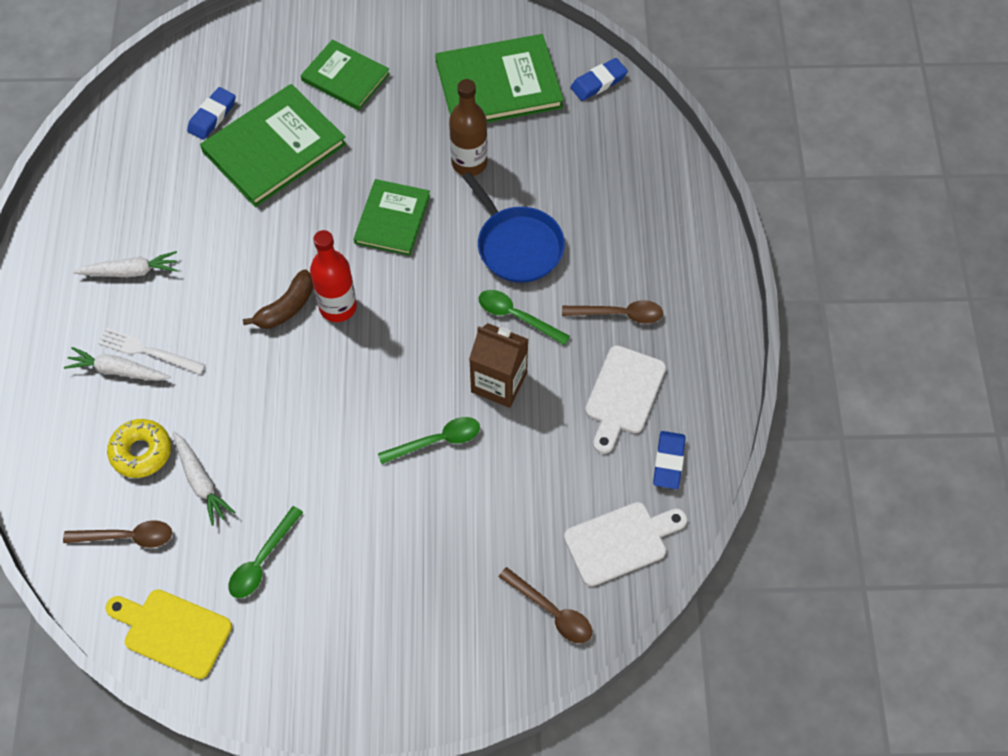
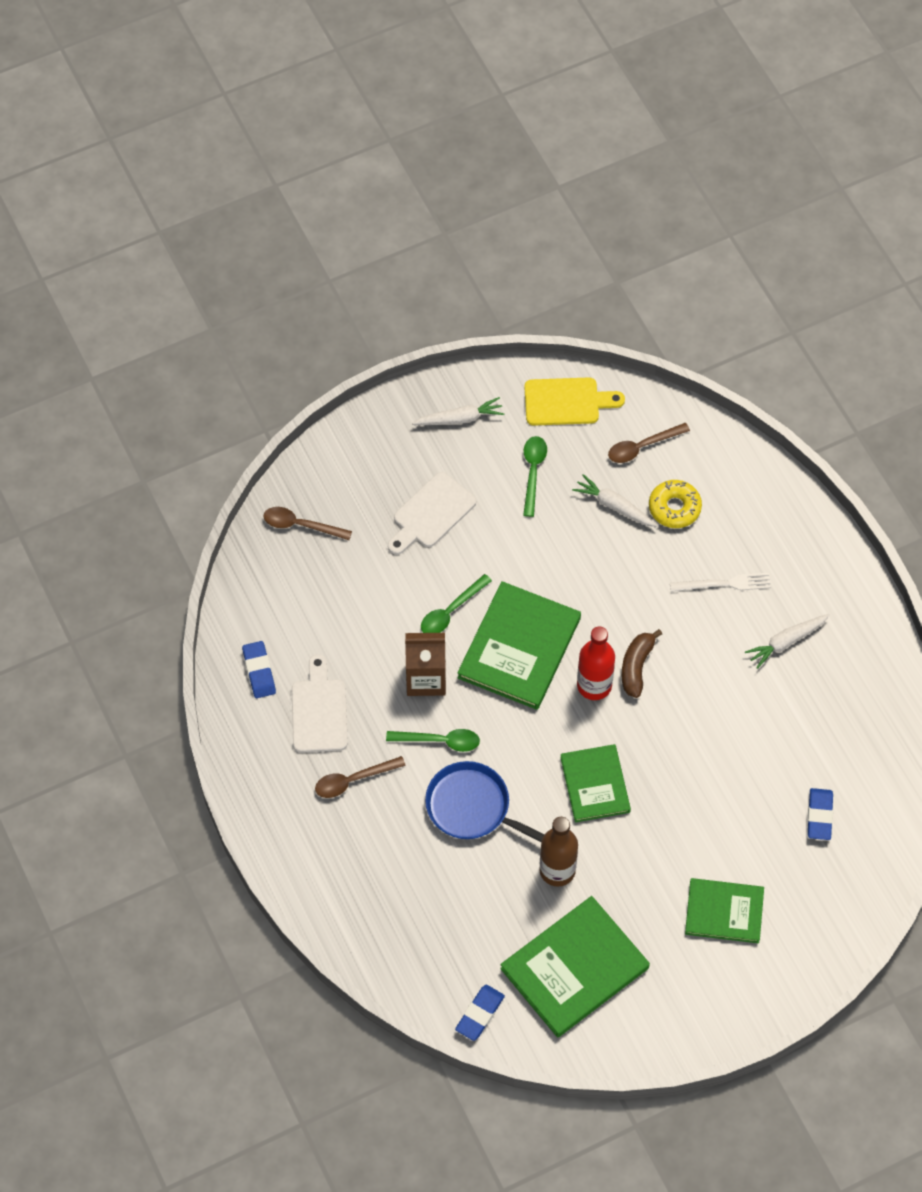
camera: 155 degrees right, 0 degrees up
white carrot [64,347,170,381] -> white carrot moved to [412,397,504,425]
green book [200,84,346,207] -> green book moved to [457,581,581,710]
white cutting board [564,502,687,586] -> white cutting board moved to [388,472,476,555]

